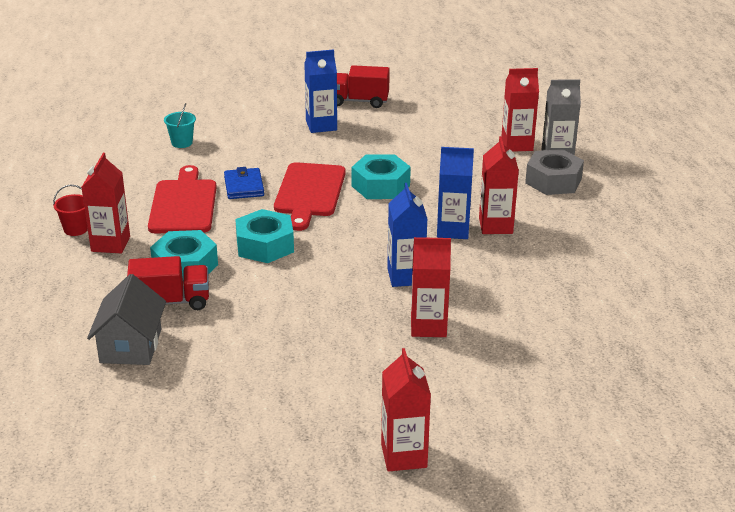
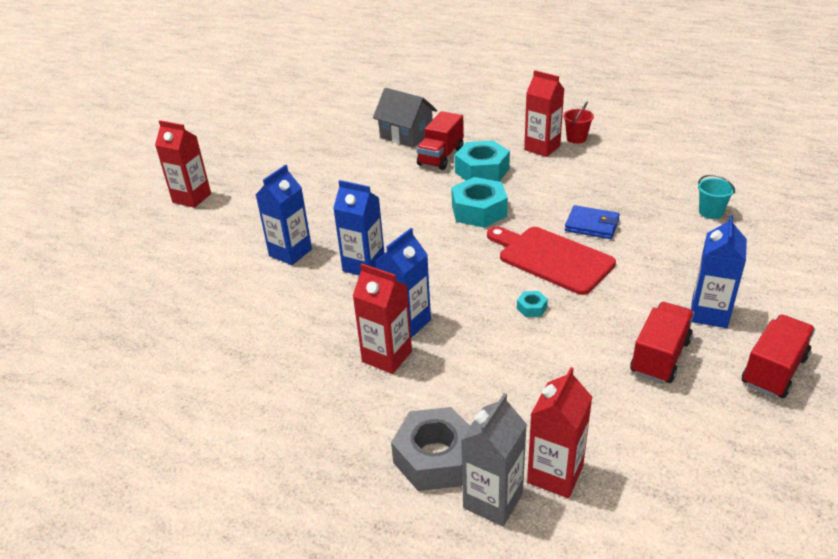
camera: 125 degrees right, 5 degrees up
red cutting board [148,165,217,233] -> none
turquoise nut [352,154,411,199] -> turquoise nut [517,291,548,317], size x0.44
red carton [411,237,451,337] -> blue carton [256,164,312,265]
none -> red truck [630,302,694,383]

